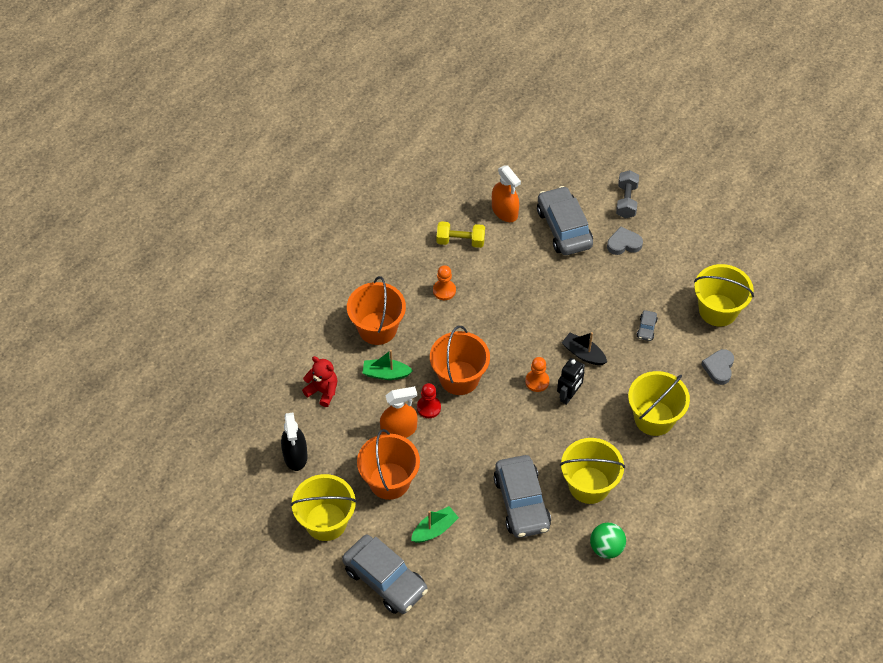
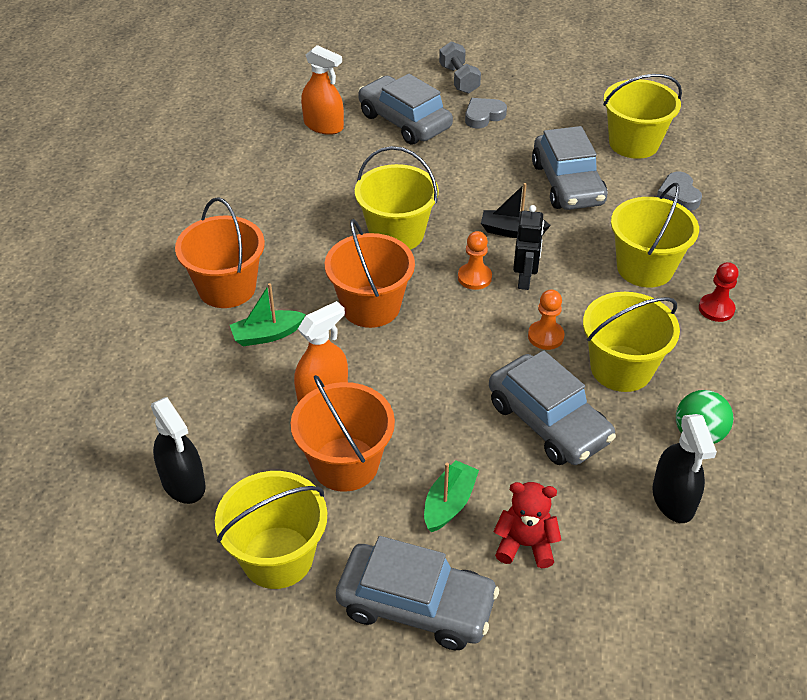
camera: 25 degrees left, 10 degrees down
red teddy bear [302,356,338,407] -> red teddy bear moved to [494,482,561,568]
red pawn [417,383,441,418] -> red pawn moved to [699,262,739,322]
orange pawn [433,265,456,300] -> orange pawn moved to [528,289,565,350]
yellow dumbbell [437,221,485,248] -> none
grey car [637,310,658,341] -> grey car [532,126,607,210], size x2.38
none -> yellow bucket [355,146,439,250]
none -> black spray bottle [652,414,717,523]

